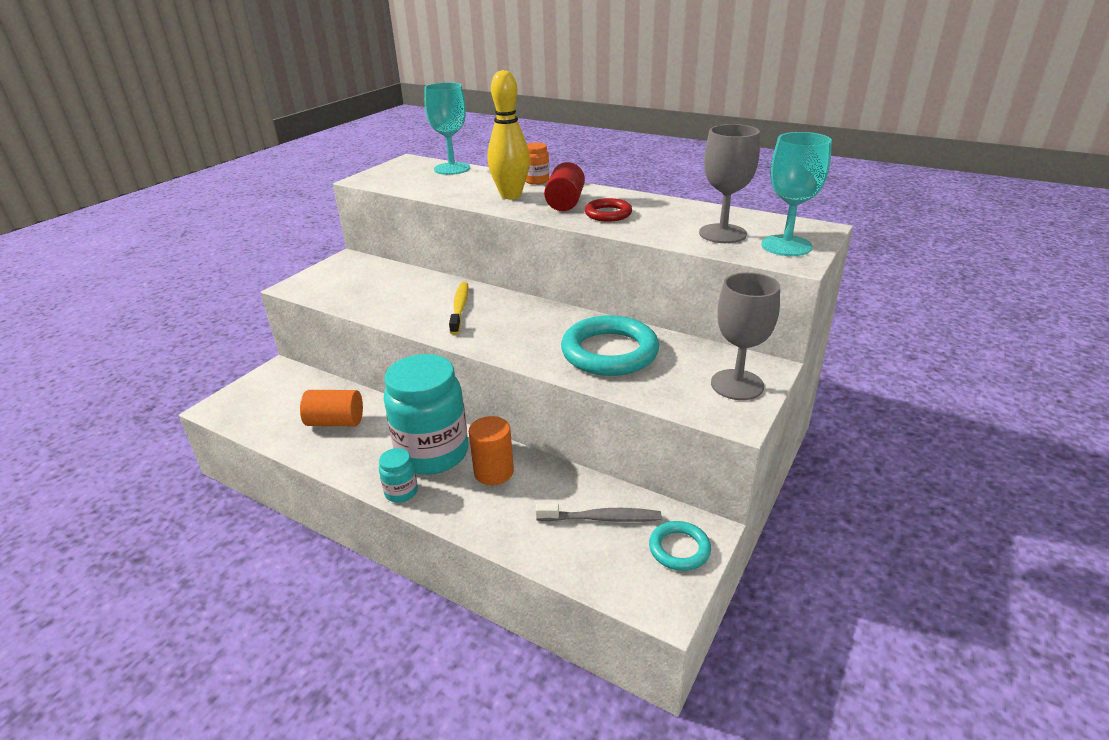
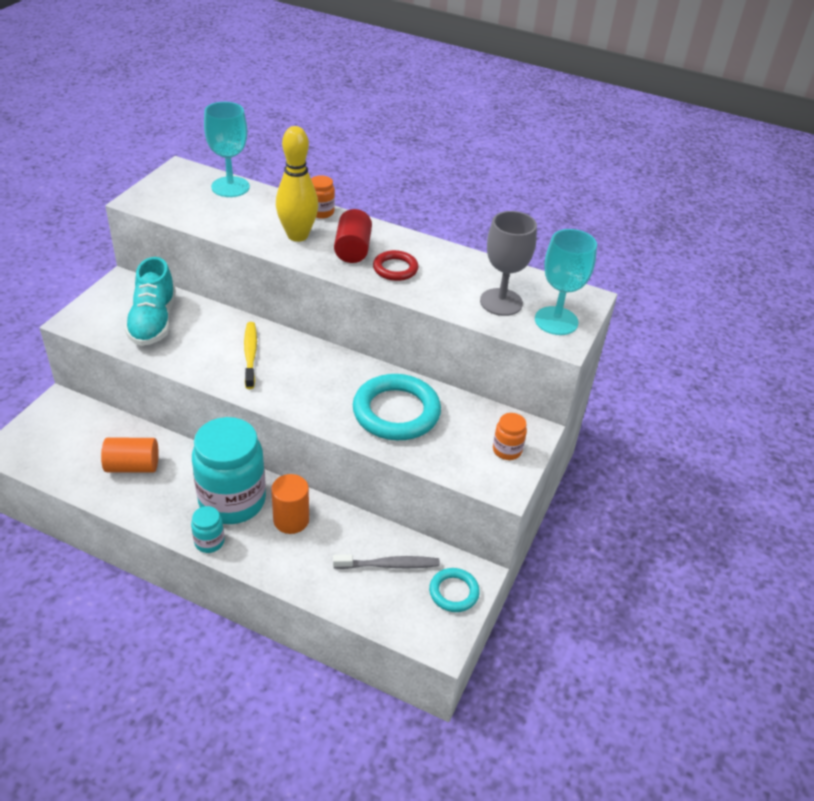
camera: 10 degrees left, 10 degrees up
grey goblet [711,272,780,400] -> orange jar [493,413,527,460]
none -> turquoise shoe [125,257,176,346]

